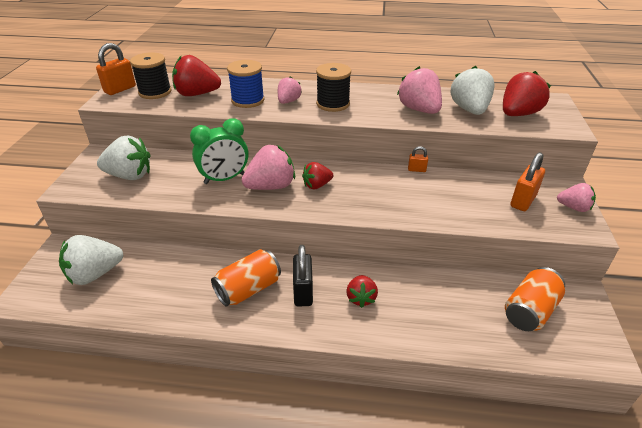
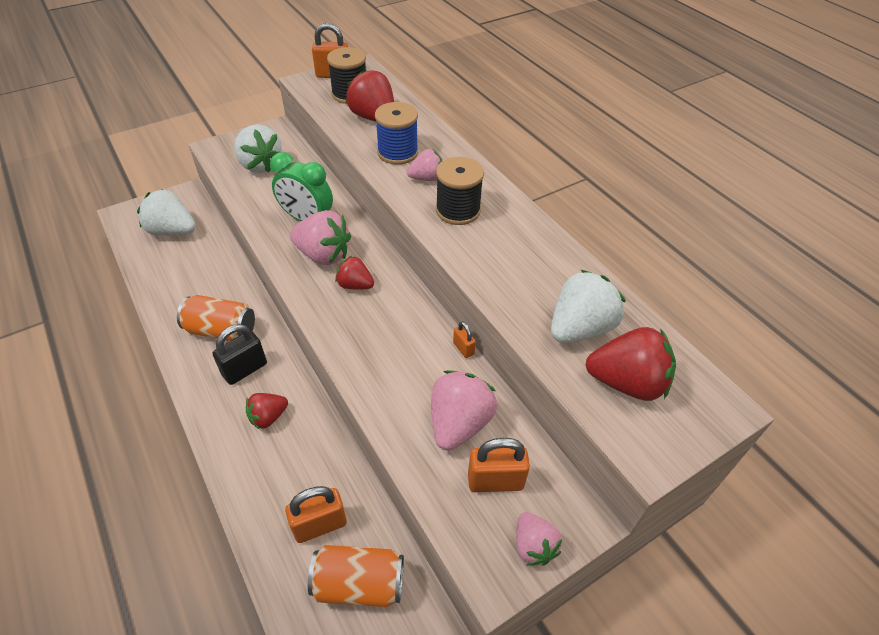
camera: 50 degrees right, 10 degrees up
pink strawberry [397,66,442,114] -> pink strawberry moved to [431,370,497,451]
none -> orange padlock [285,486,347,543]

